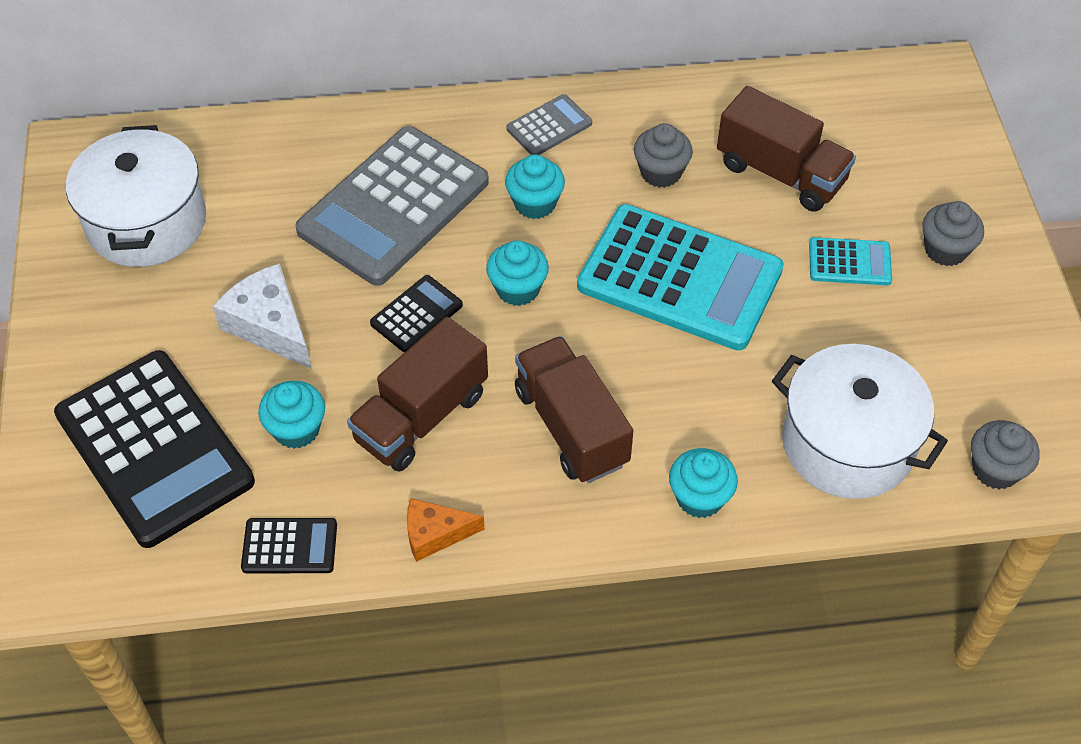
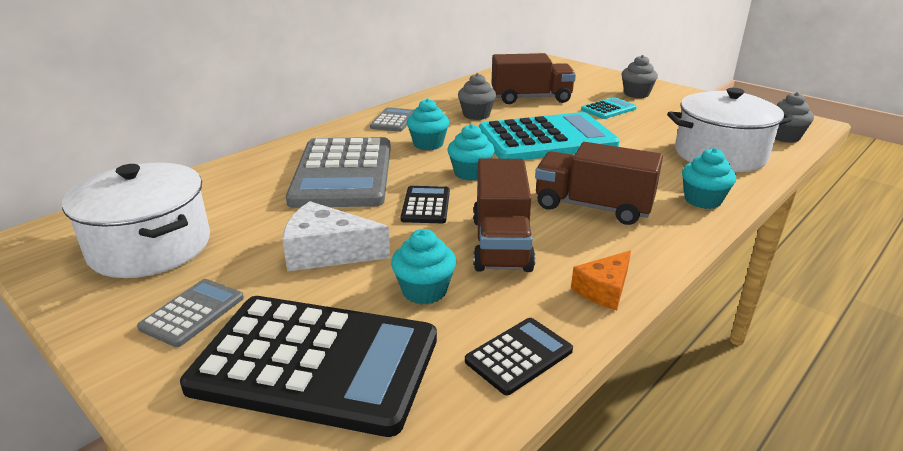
camera: 40 degrees left, 25 degrees down
none -> grey calculator [137,279,244,347]

